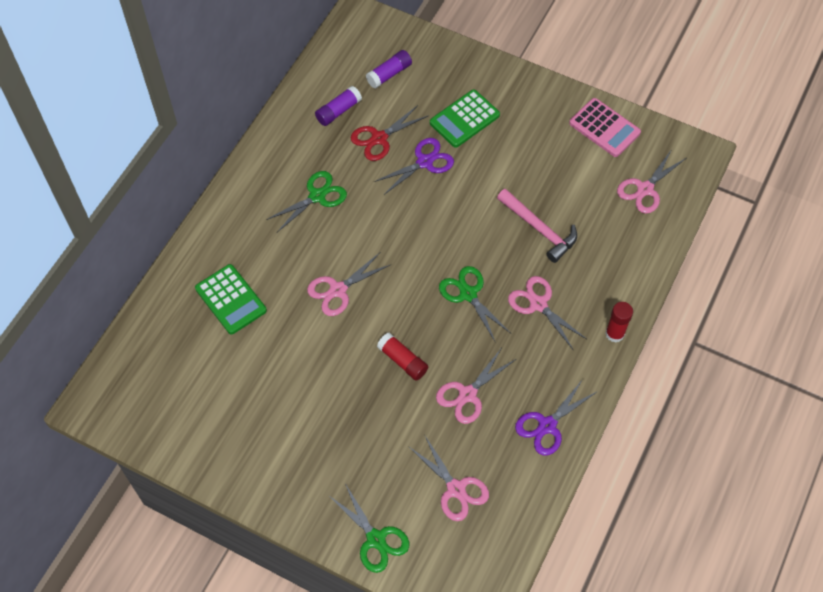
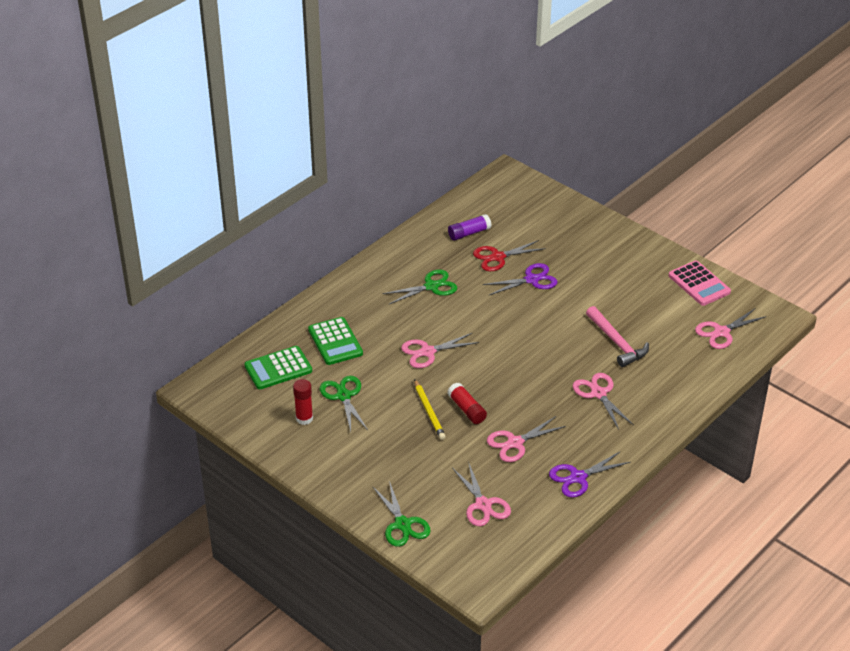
camera: 15 degrees right, 20 degrees down
purple glue stick [366,50,412,89] -> none
green calculator [430,90,500,148] -> green calculator moved to [244,346,312,389]
green scissors [439,266,510,343] -> green scissors moved to [320,376,368,432]
red glue stick [605,302,633,343] -> red glue stick moved to [293,379,313,425]
none -> yellow pencil [414,379,446,440]

